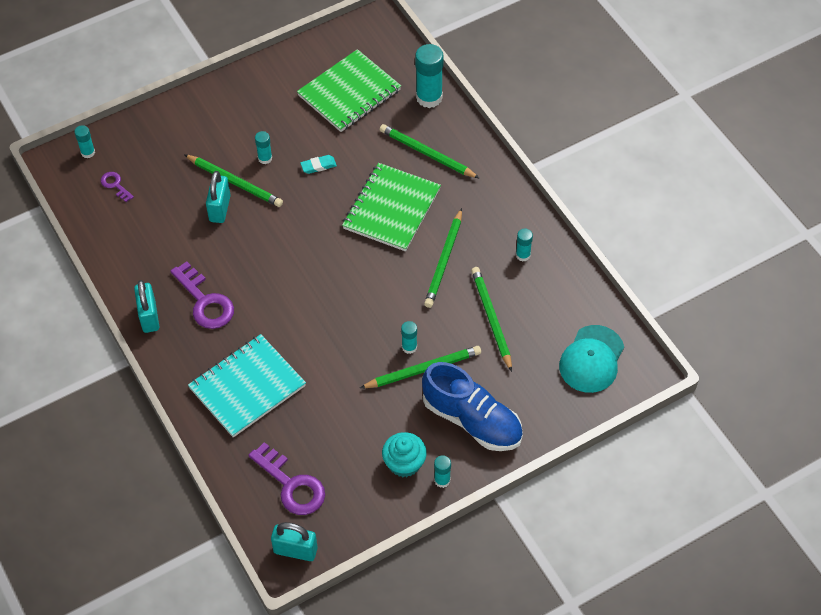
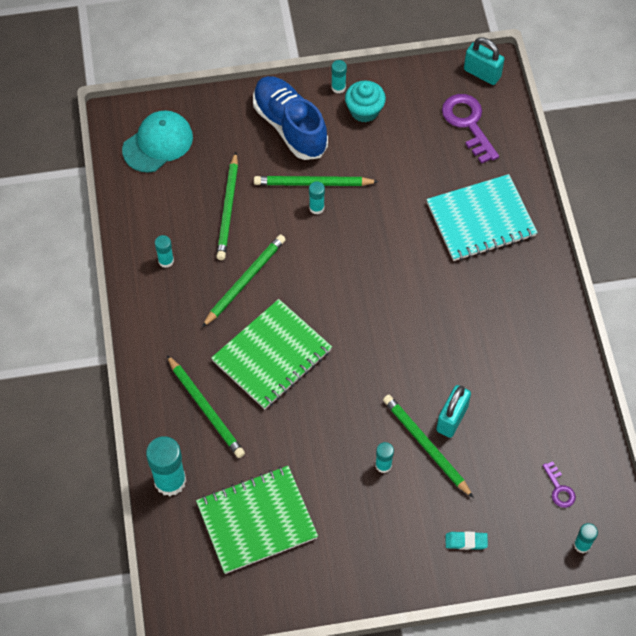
camera: 160 degrees left, 5 degrees up
turquoise padlock [134,280,159,333] -> none
purple key [170,262,234,329] -> none
turquoise eraser [300,155,337,174] -> turquoise eraser moved to [446,531,488,550]

